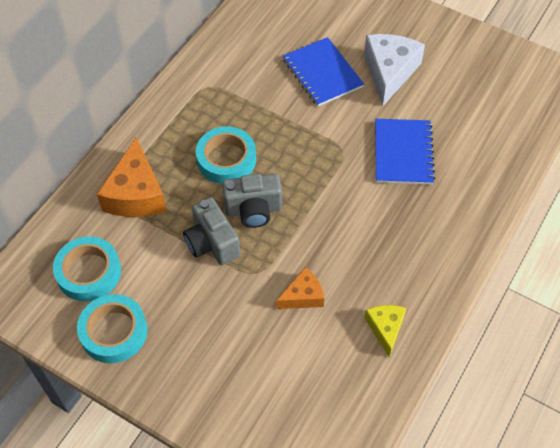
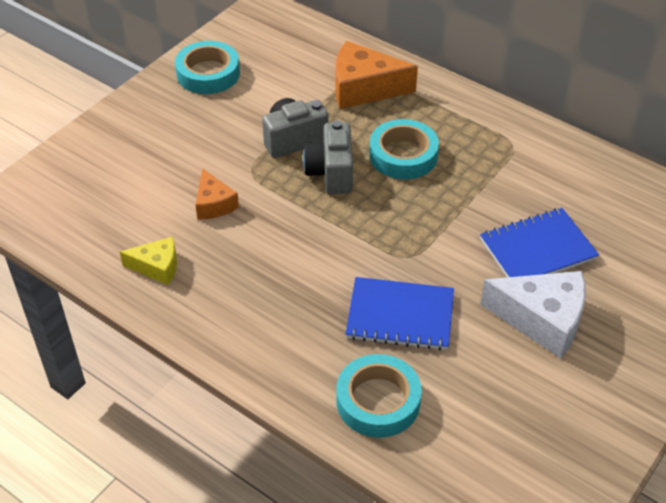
camera: 95 degrees right, 10 degrees down
turquoise tape [53,236,121,301] -> turquoise tape moved to [336,354,422,437]

